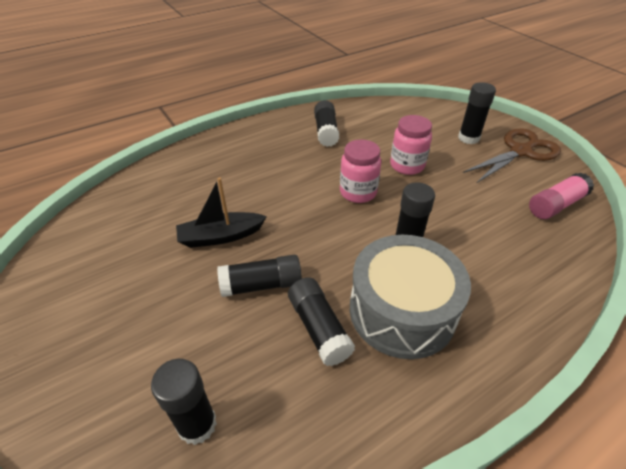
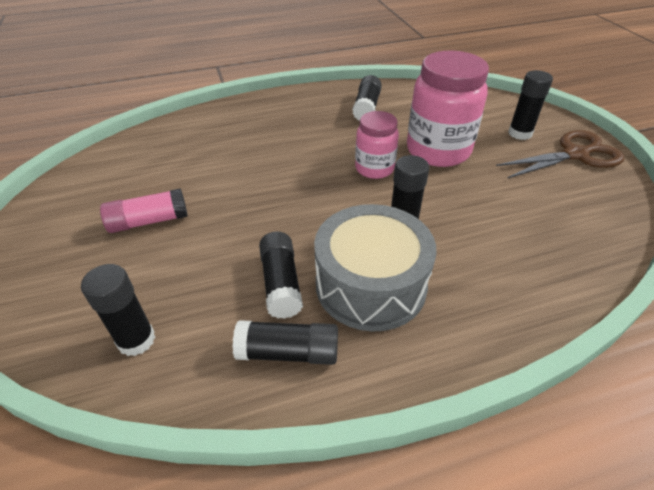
camera: 15 degrees right, 0 degrees up
black boat [176,177,267,248] -> none
black glue stick [217,255,302,297] -> black glue stick moved to [232,320,338,365]
pink jar [390,115,432,175] -> pink jar [407,51,489,167], size x1.71
pink glue stick [529,172,594,219] -> pink glue stick moved to [100,189,188,233]

